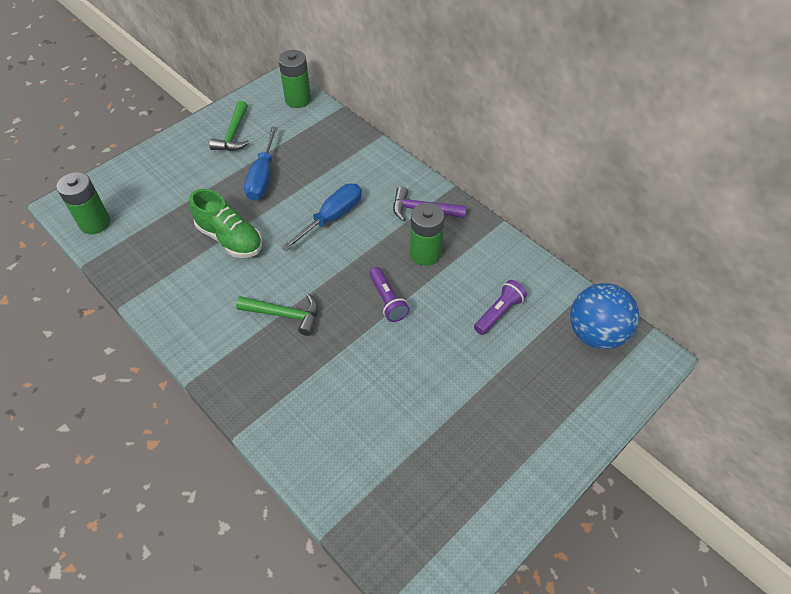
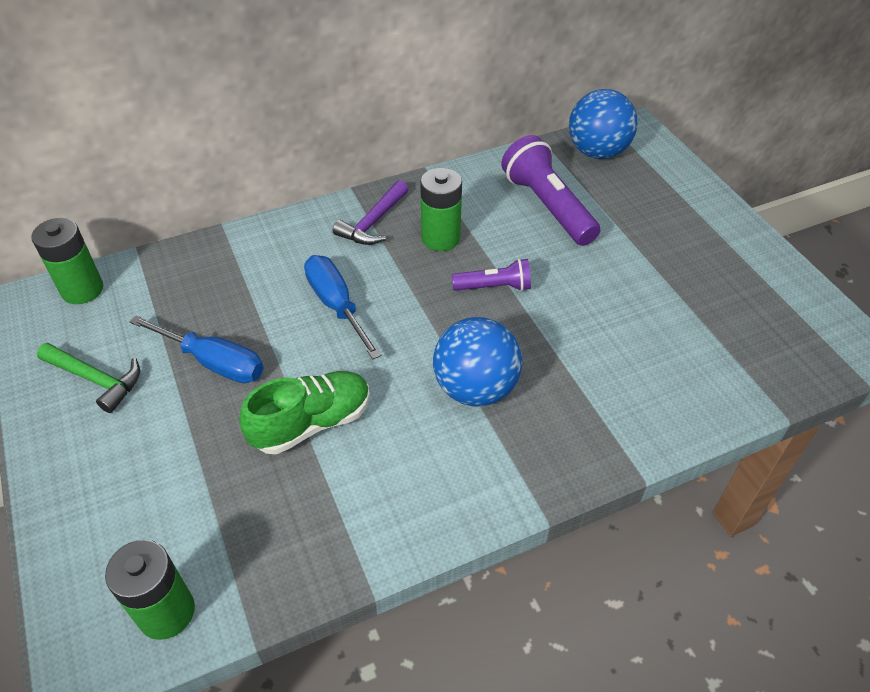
camera: 70 degrees left, 5 degrees down
green hammer [236,294,318,336] -> blue ball [433,317,522,407]
purple flashlight [474,280,527,335] -> purple flashlight [501,135,600,246], size x1.78

